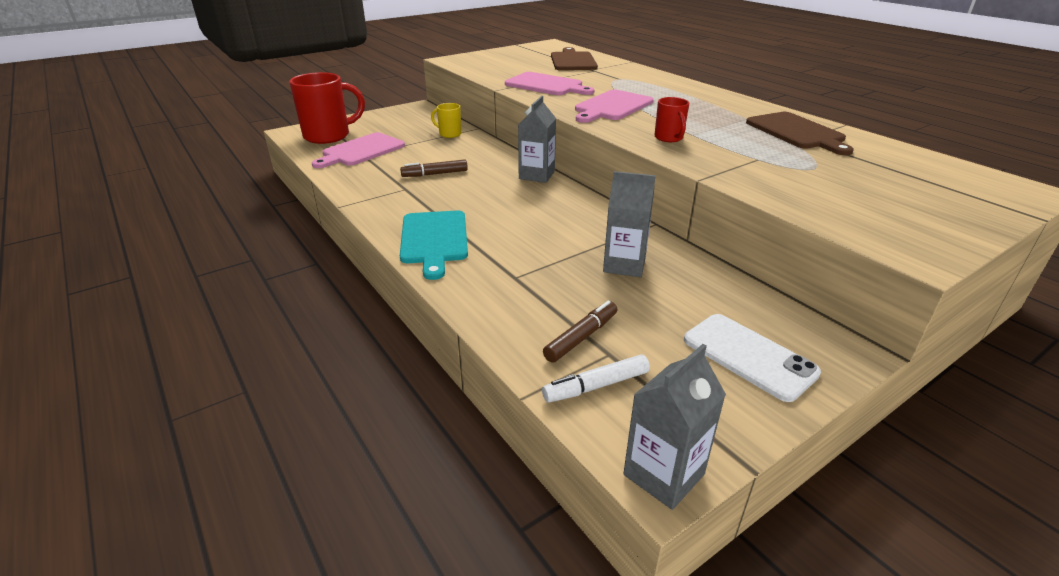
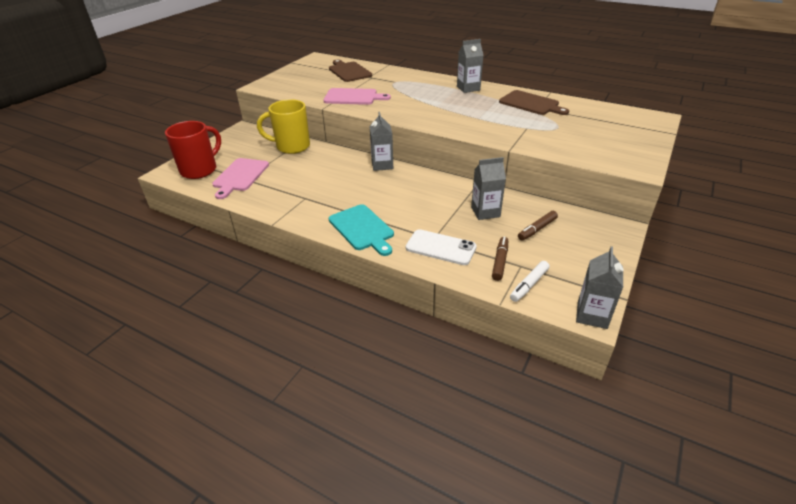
camera: 25 degrees left, 5 degrees up
brown marker [400,159,468,177] -> brown marker moved to [518,211,558,241]
yellow mug [431,103,462,138] -> yellow mug [257,99,310,154], size x1.99
pink cutting board [575,90,654,123] -> none
red mug [655,97,689,142] -> none
white phone [684,314,821,402] -> white phone moved to [406,229,477,265]
none -> grey carton [457,39,483,93]

